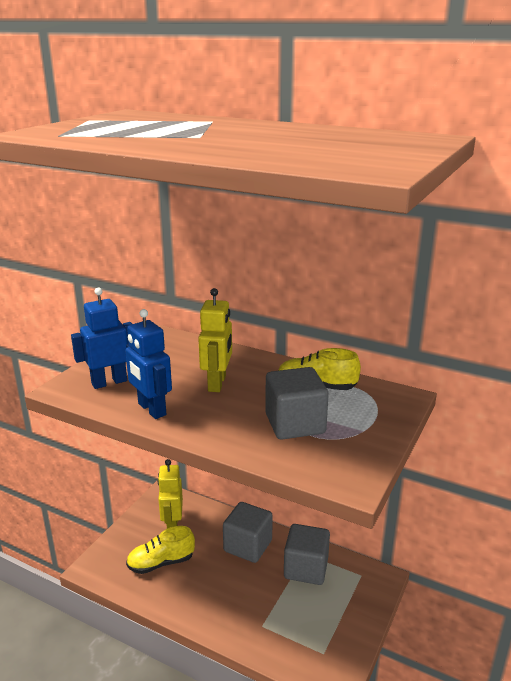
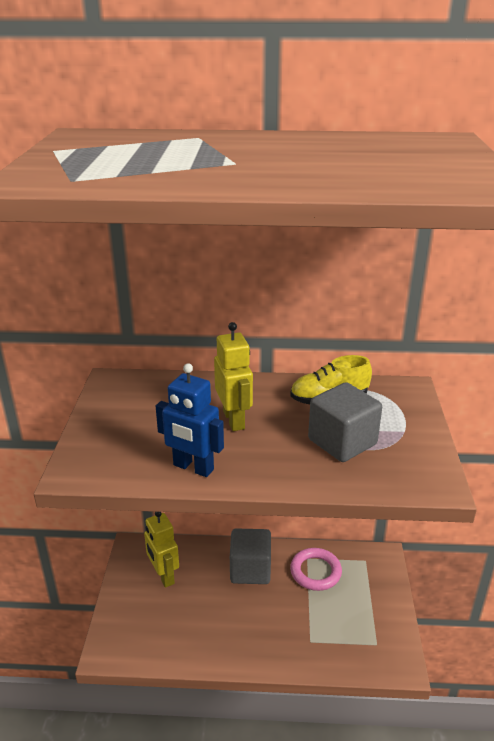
camera: 25 degrees left, 5 degrees up
blue robot [71,287,132,389] -> none
yellow shoe [126,526,195,574] -> none
grey cube [284,524,330,585] -> pink ring [290,548,342,591]

